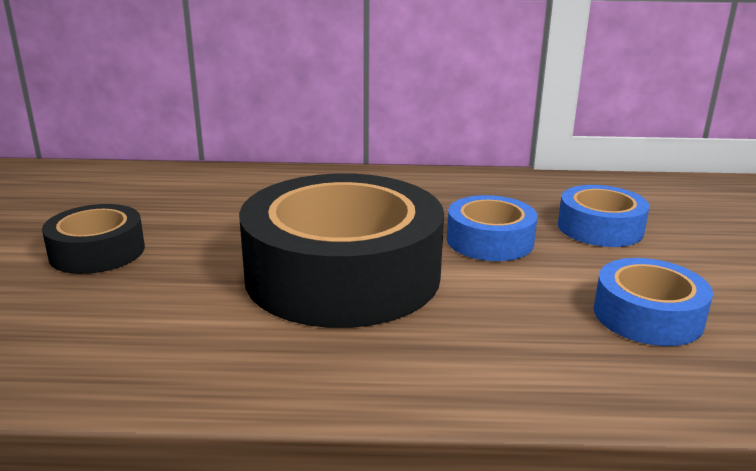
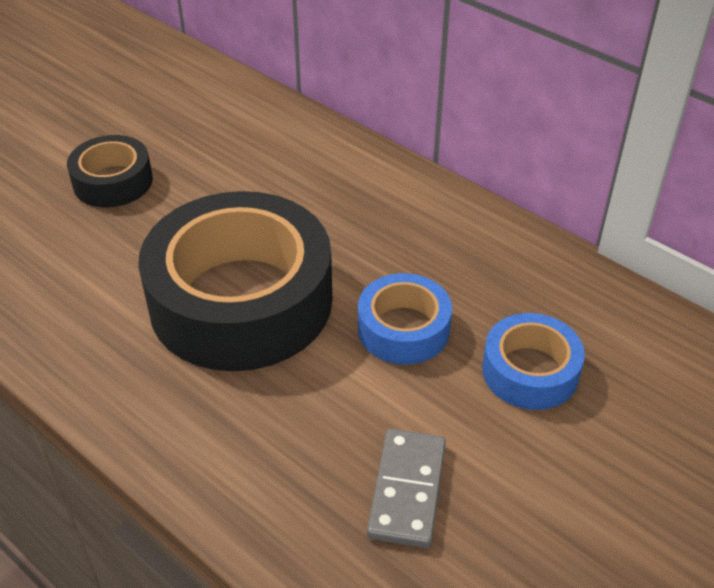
camera: 40 degrees right, 20 degrees up
blue tape [593,258,713,346] -> grey domino [367,429,446,548]

